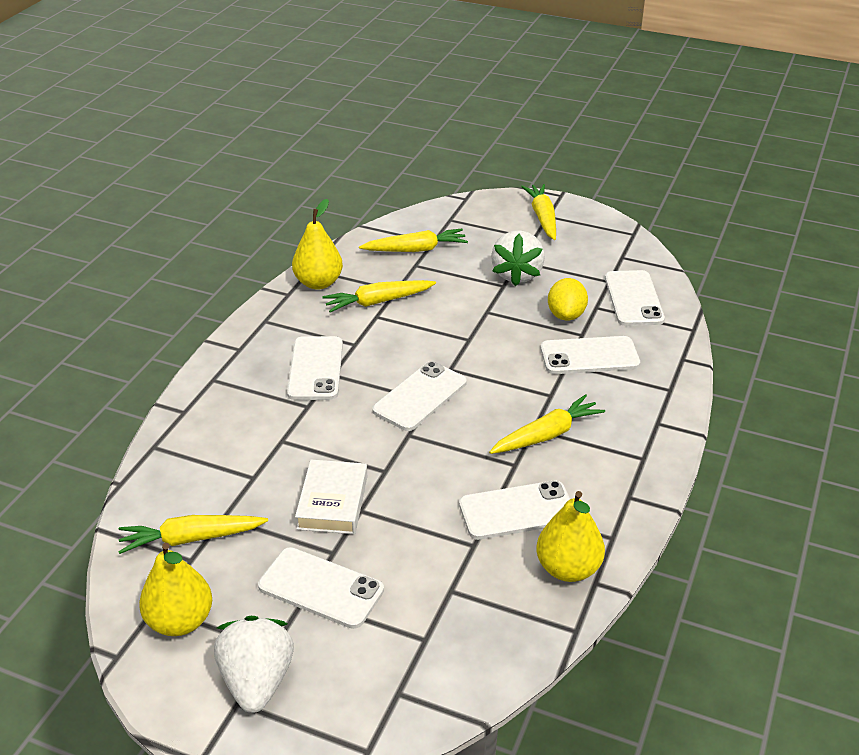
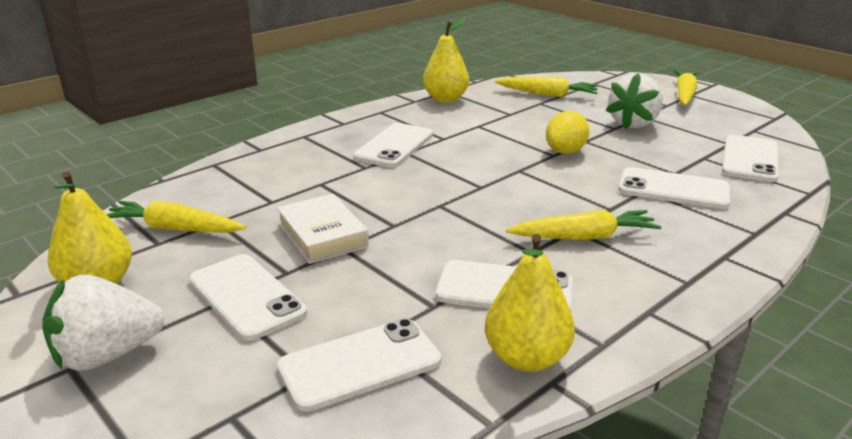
camera: 25 degrees right, 10 degrees down
white strawberry [214,616,294,713] -> white strawberry turned 135 degrees counterclockwise [42,275,165,371]
white book [295,460,367,534] -> white book turned 60 degrees counterclockwise [277,194,369,264]
yellow carrot [322,280,436,313] -> none
white phone [372,361,467,431] -> white phone moved to [277,318,441,412]
yellow lemon [548,278,588,320] -> yellow lemon moved to [546,111,590,154]

